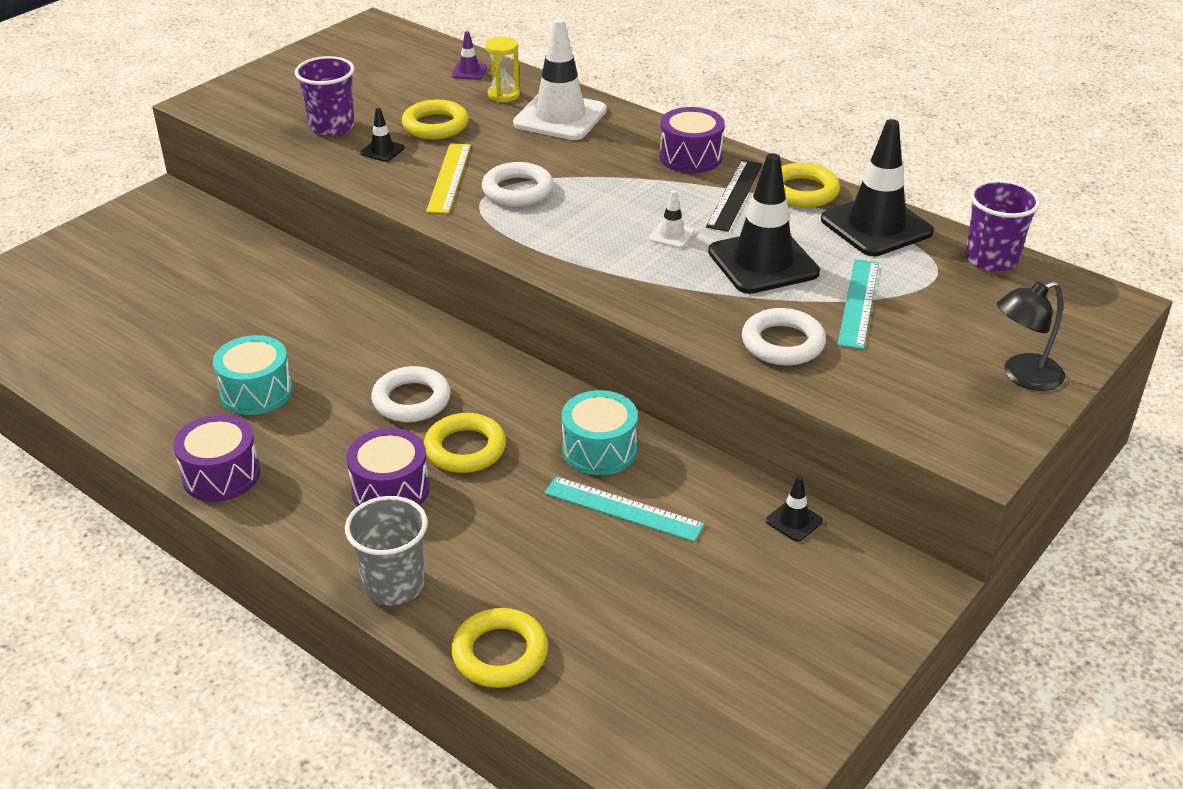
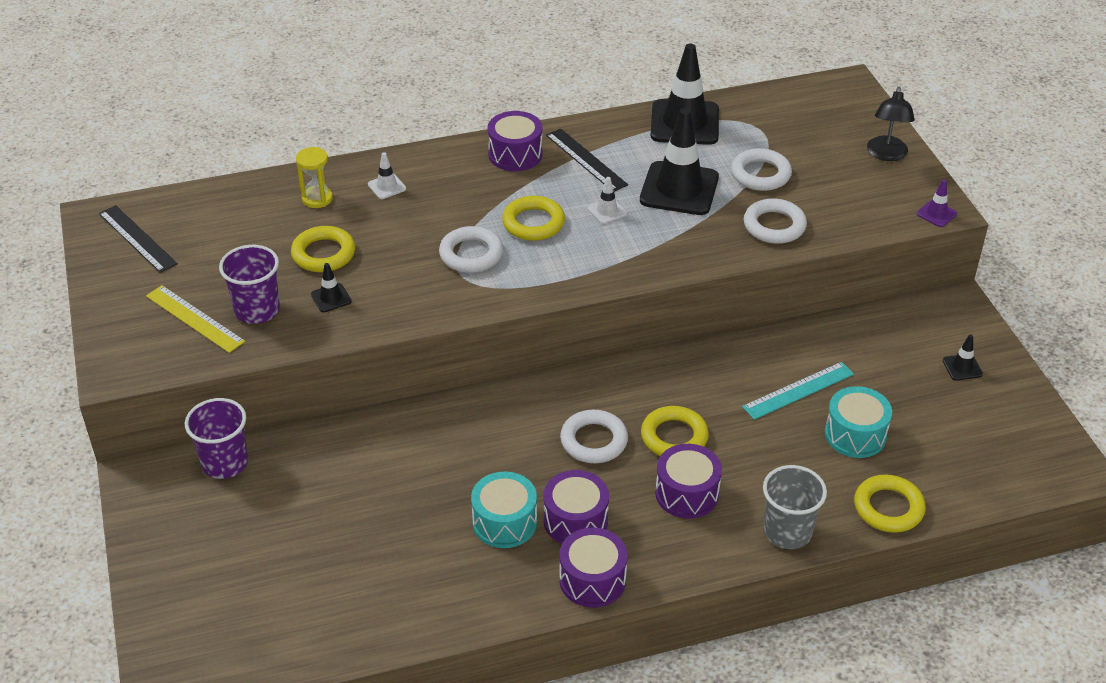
camera: 55 degrees left, 5 degrees up
yellow ruler [426,143,471,213] -> yellow ruler moved to [146,285,245,353]
purple traffic cone [451,31,487,80] -> purple traffic cone moved to [917,179,957,227]
white traffic cone [513,18,607,140] -> white traffic cone [368,152,406,199], size x0.44
turquoise drum [562,390,638,475] -> turquoise drum moved to [825,386,892,458]
black traffic cone [766,476,823,542] -> black traffic cone moved to [943,335,983,381]
yellow ring [781,163,840,208] -> yellow ring moved to [502,196,565,241]
turquoise ruler [837,259,879,349] -> white ring [731,148,792,191]
purple cup [966,180,1041,272] -> purple cup moved to [185,398,248,479]
none -> black ruler [99,205,178,273]
none -> purple drum [543,470,609,544]

